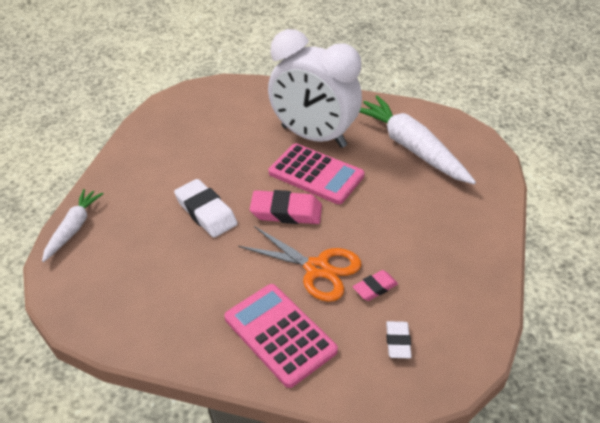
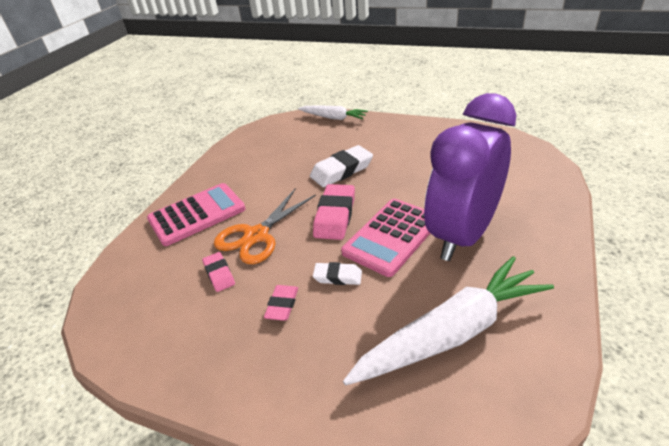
camera: 100 degrees right, 5 degrees down
white clock [268,29,362,148] -> purple clock [424,93,516,261]
white eraser [386,321,412,358] -> white eraser moved to [313,262,362,285]
none -> pink eraser [264,285,298,321]

